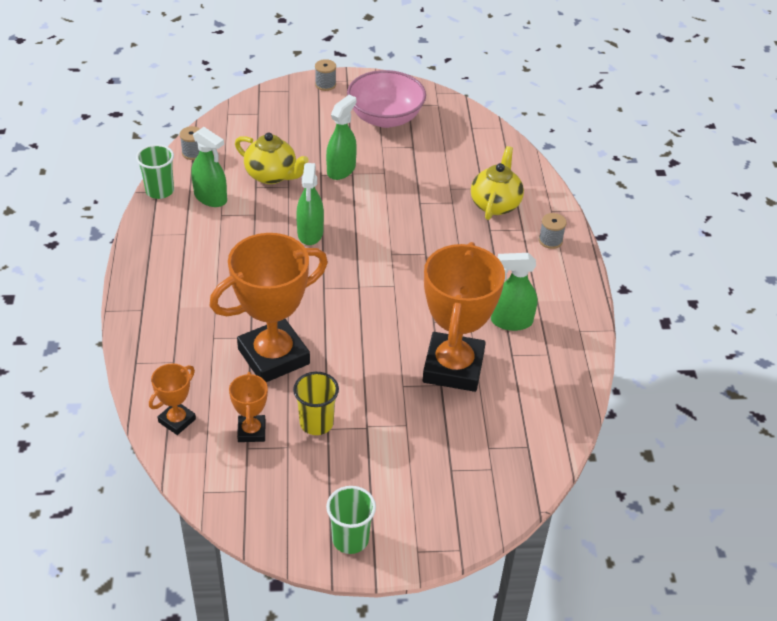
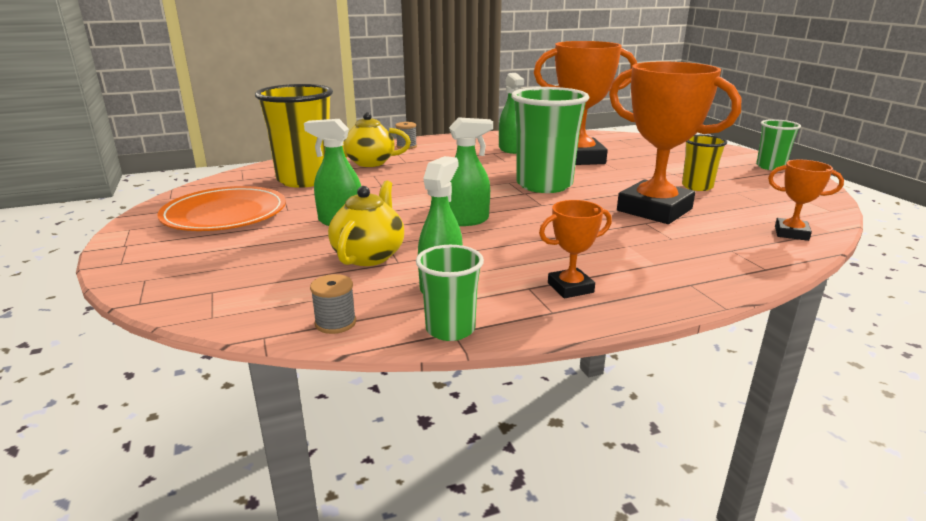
camera: 105 degrees left, 20 degrees down
orange trophy [229,372,268,442] -> orange trophy moved to [539,200,612,298]
grey spool [315,59,336,91] -> none
pink bowl [347,70,426,128] -> orange plate [157,186,286,231]
none -> yellow cup [255,84,333,188]
none -> green cup [511,87,589,193]

